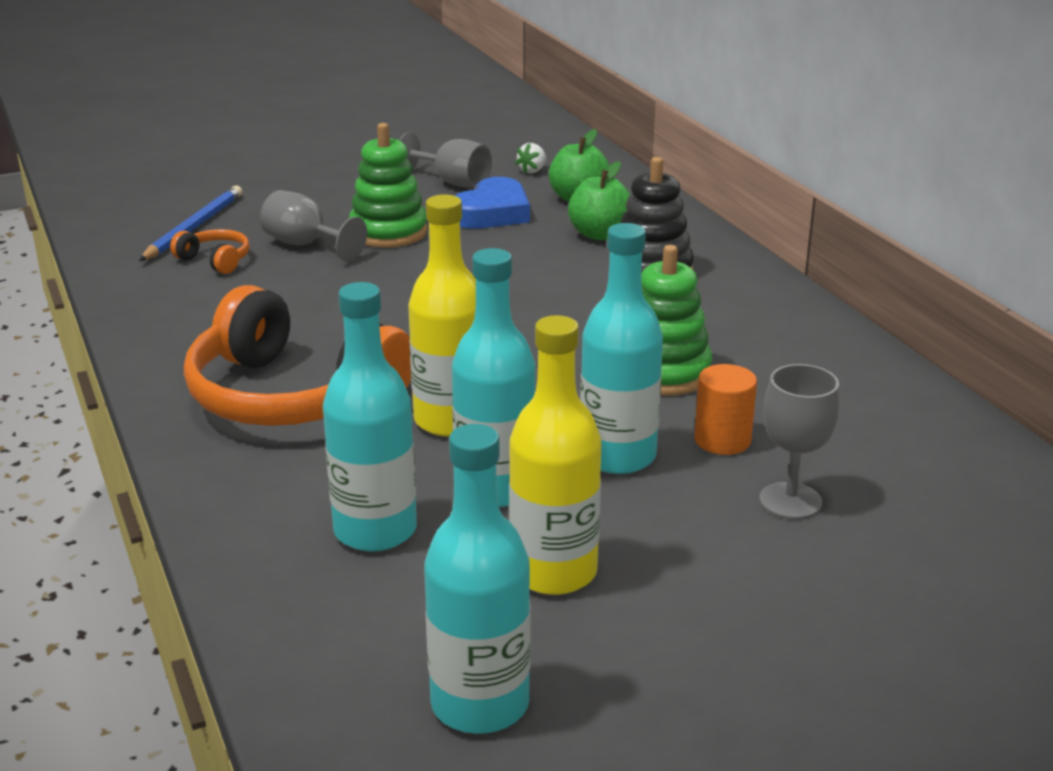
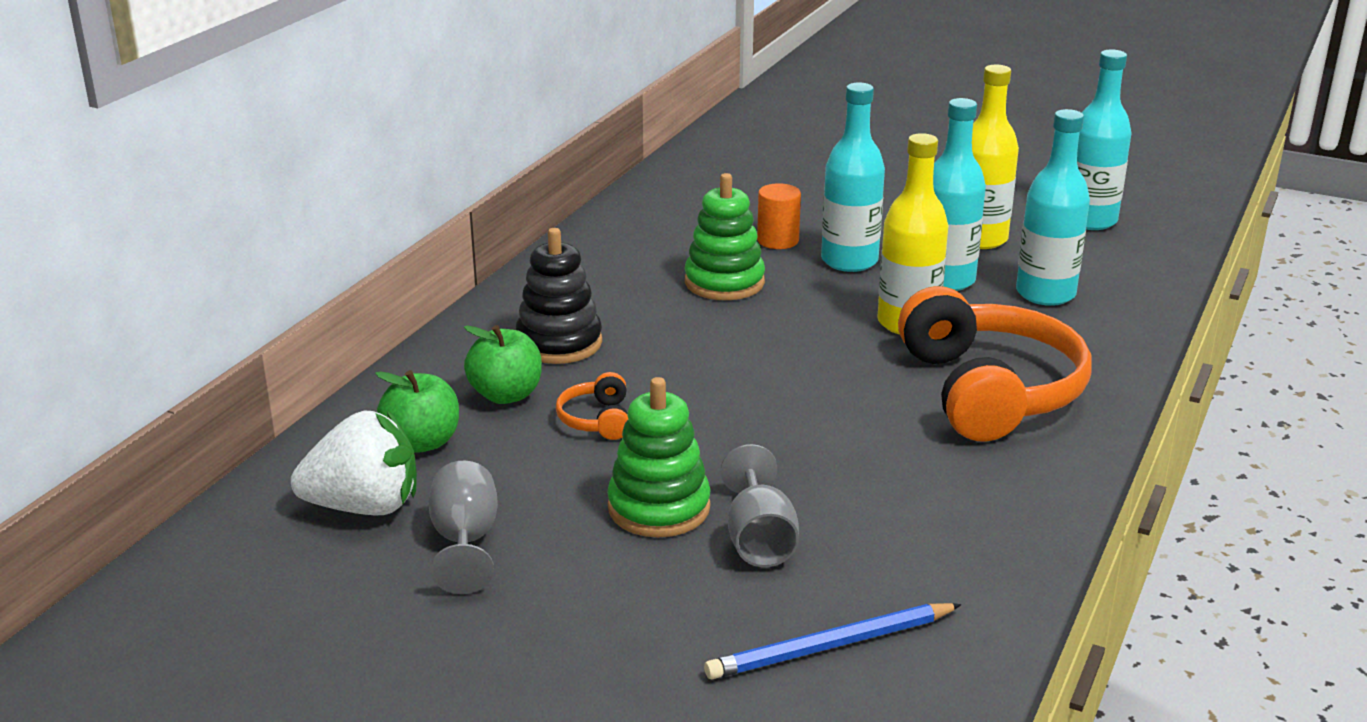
camera: 130 degrees left, 0 degrees up
orange headphones [170,229,250,274] -> orange headphones moved to [556,372,628,440]
blue heart [455,177,530,229] -> none
white strawberry [515,143,546,173] -> white strawberry [291,411,417,515], size x2.38
grey goblet [759,364,840,519] -> none

